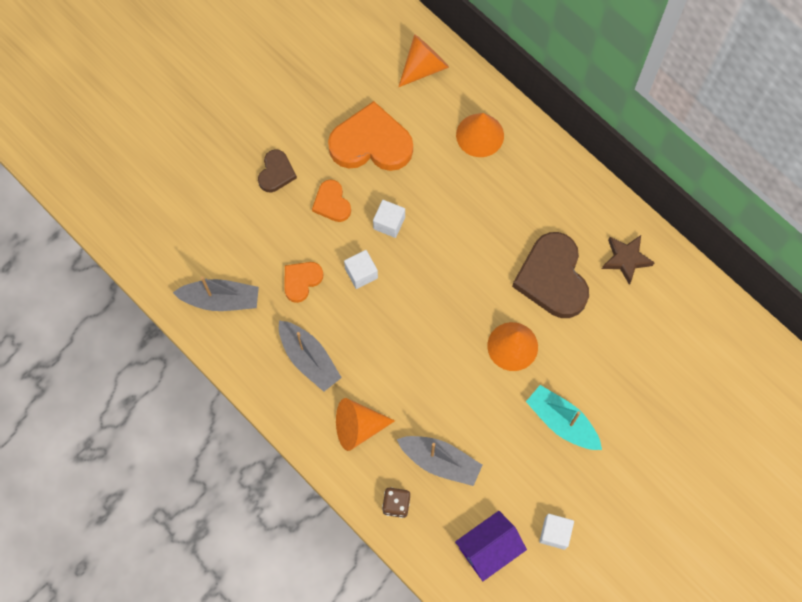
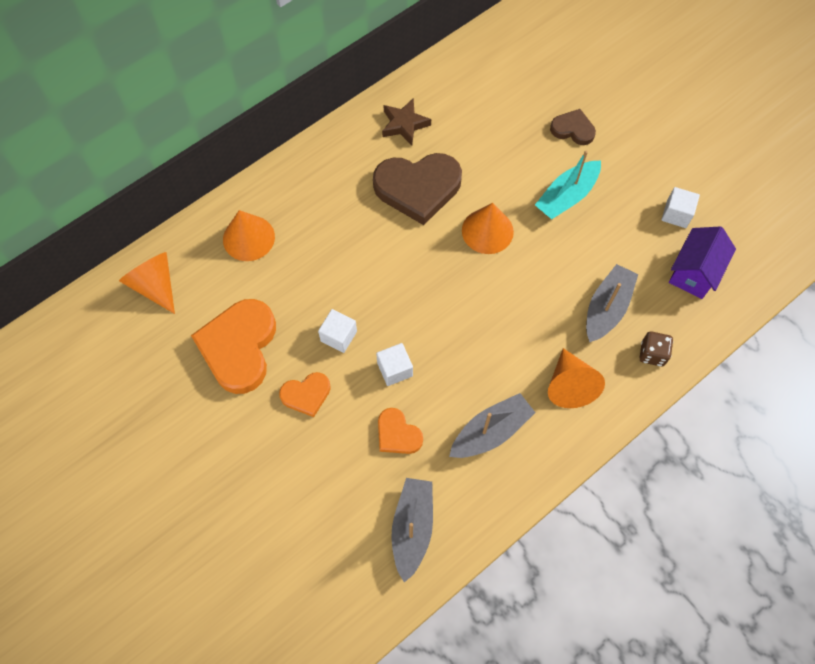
camera: 85 degrees left, 5 degrees down
brown heart [258,149,297,193] -> brown heart moved to [550,109,596,145]
purple house [455,511,527,581] -> purple house turned 60 degrees clockwise [669,226,736,299]

